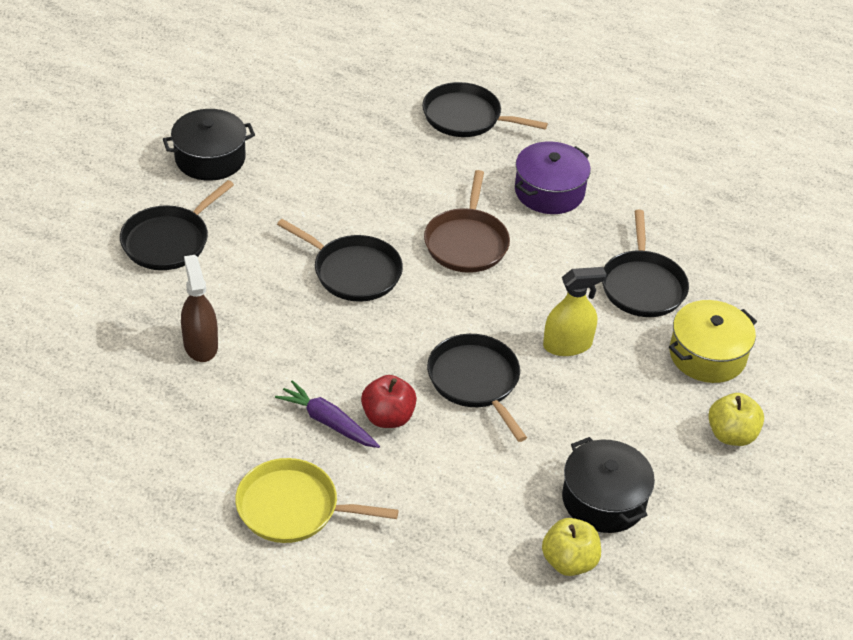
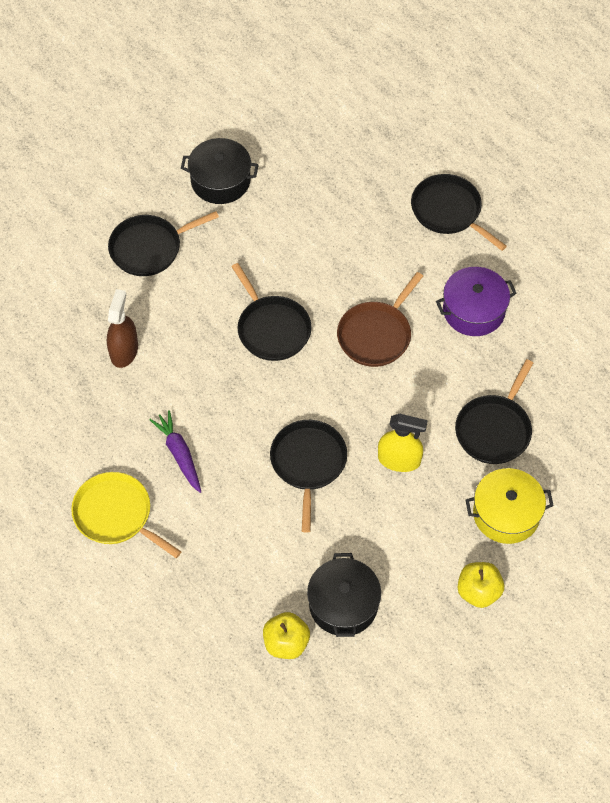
camera: 30 degrees right, 15 degrees up
red apple [361,375,417,428] -> none

